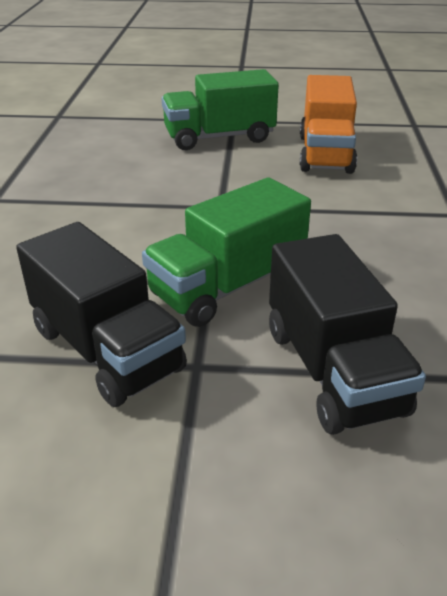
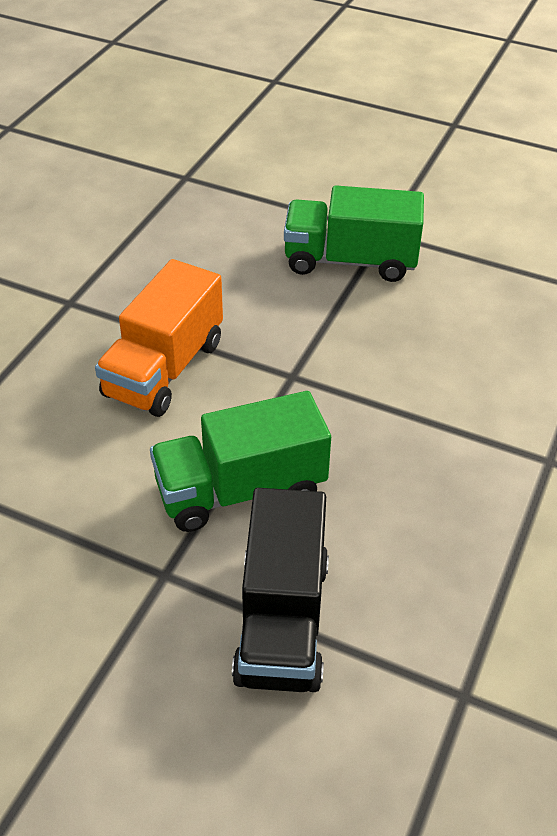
camera: 20 degrees right, 10 degrees up
black truck [16,222,187,407] -> none
orange truck [300,75,357,174] -> orange truck moved to [95,259,223,417]

